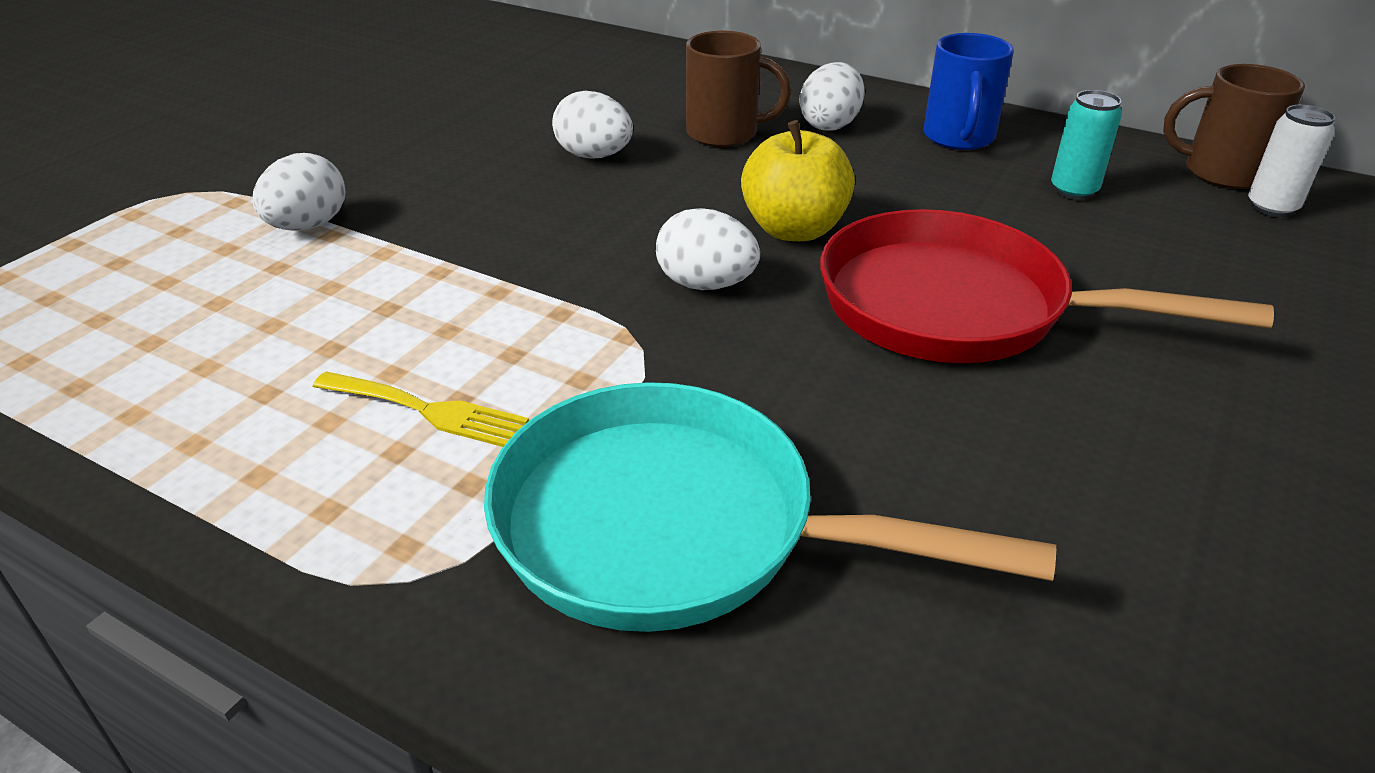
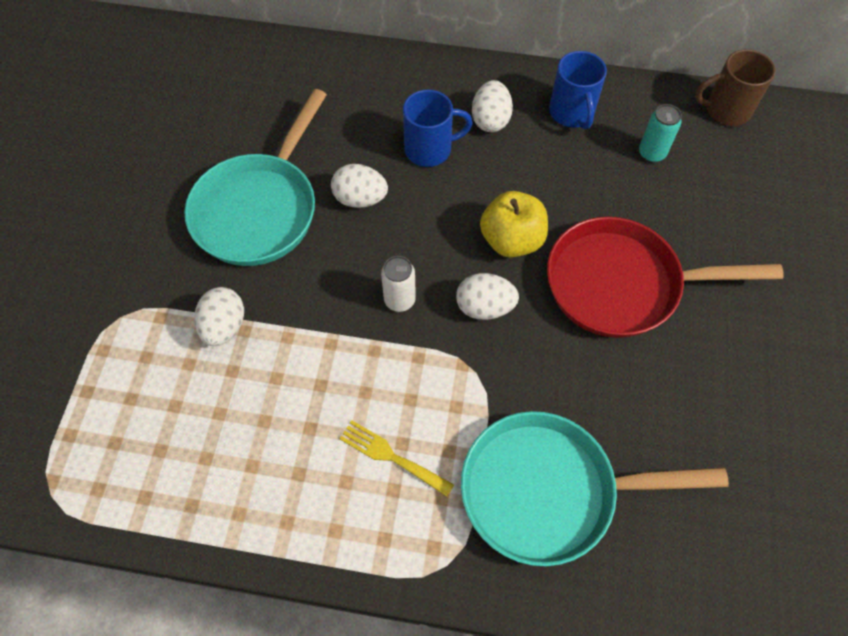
camera: 20 degrees left, 25 degrees up
yellow fork [313,371,529,447] -> yellow fork turned 150 degrees counterclockwise [339,420,454,497]
brown mug [686,31,791,147] -> blue mug [403,90,473,167]
white can [1248,105,1335,218] -> white can moved to [381,256,416,312]
none -> turquoise pan [184,89,327,266]

